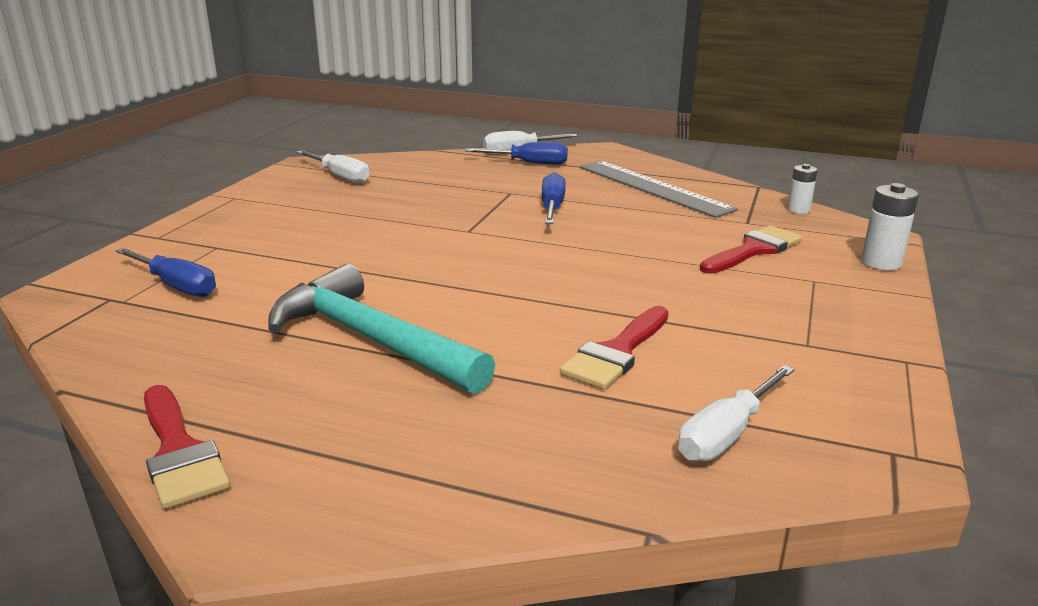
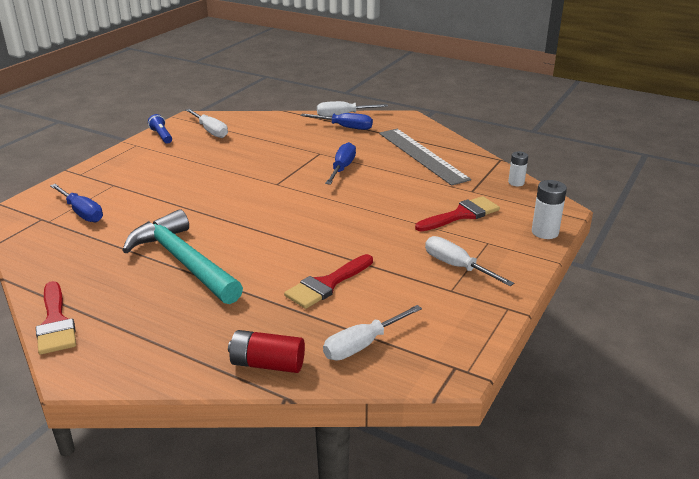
camera: 10 degrees right, 5 degrees up
none -> blue flashlight [148,114,172,144]
none -> red battery [228,330,305,373]
none -> white screwdriver [425,236,514,286]

